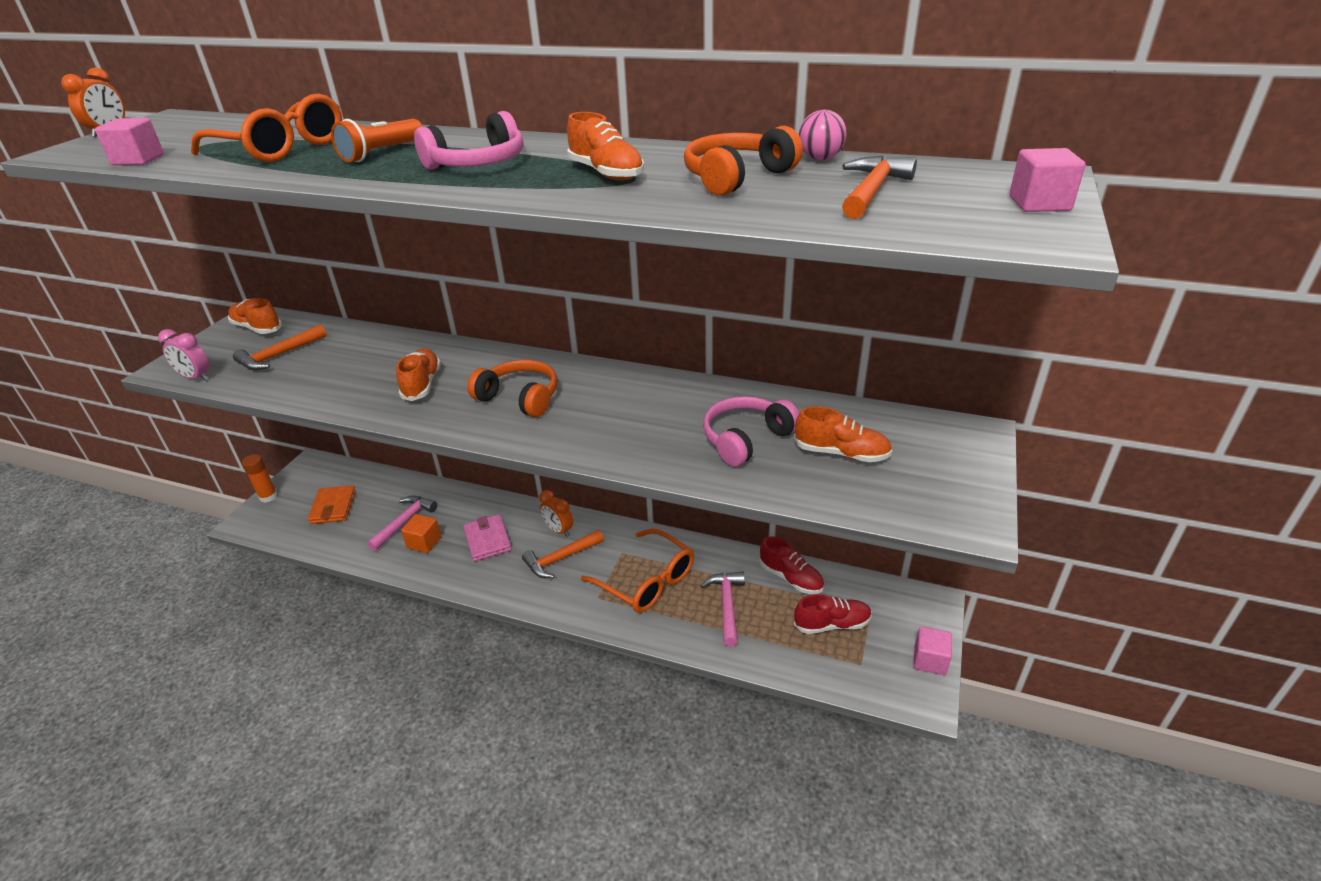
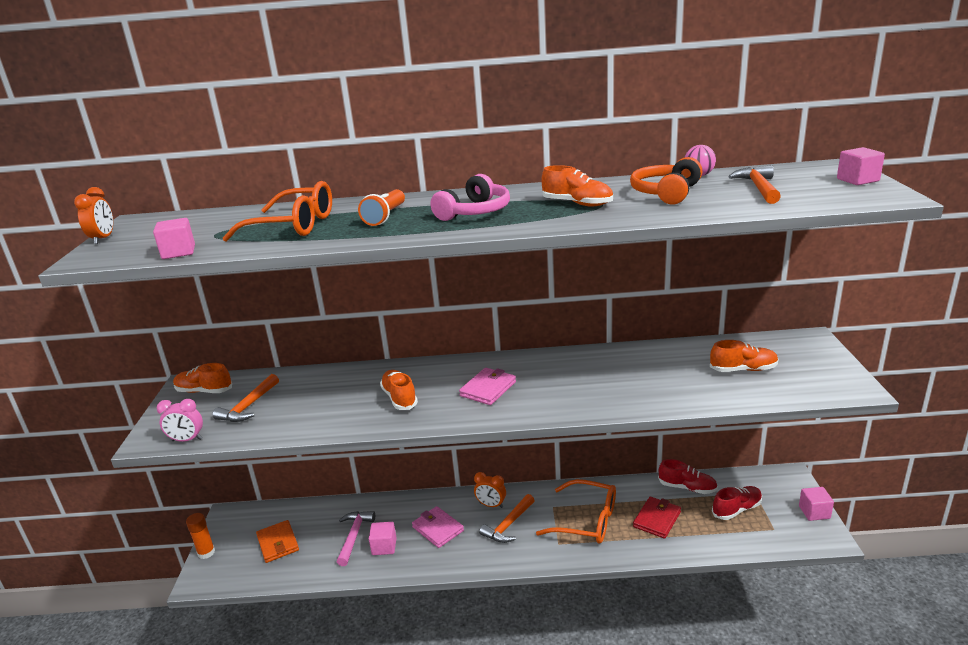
camera: 20 degrees left, 10 degrees down
orange cube [401,514,441,553] -> pink cube [369,522,397,555]
orange headphones [467,360,557,417] -> pink wallet [459,368,516,405]
pink hammer [701,572,745,647] -> red wallet [633,497,681,539]
pink headphones [703,396,799,467] -> none

